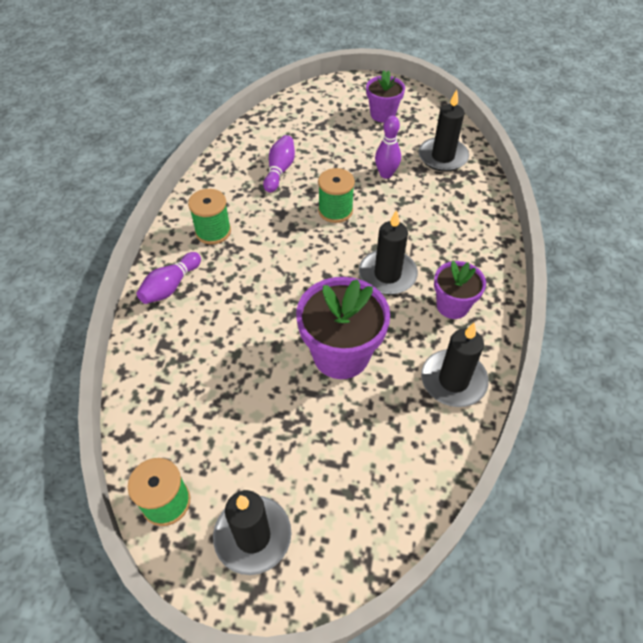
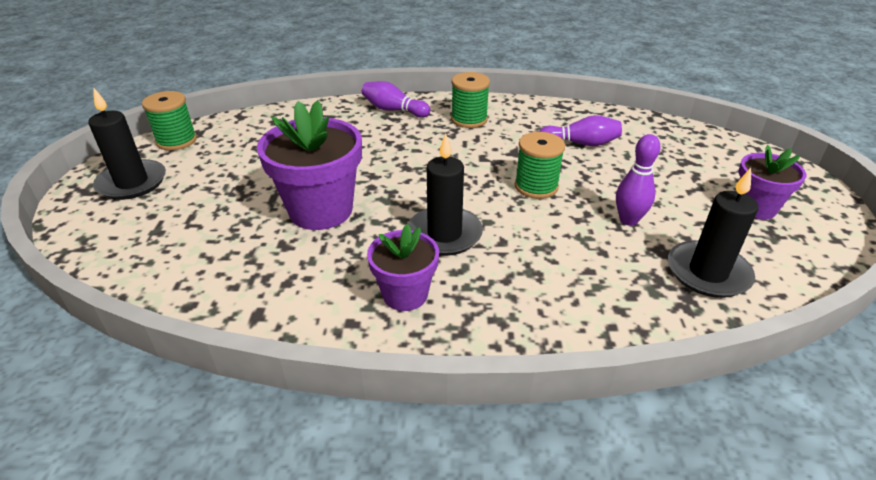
camera: 80 degrees right, 15 degrees down
black candle [421,323,489,407] -> none

